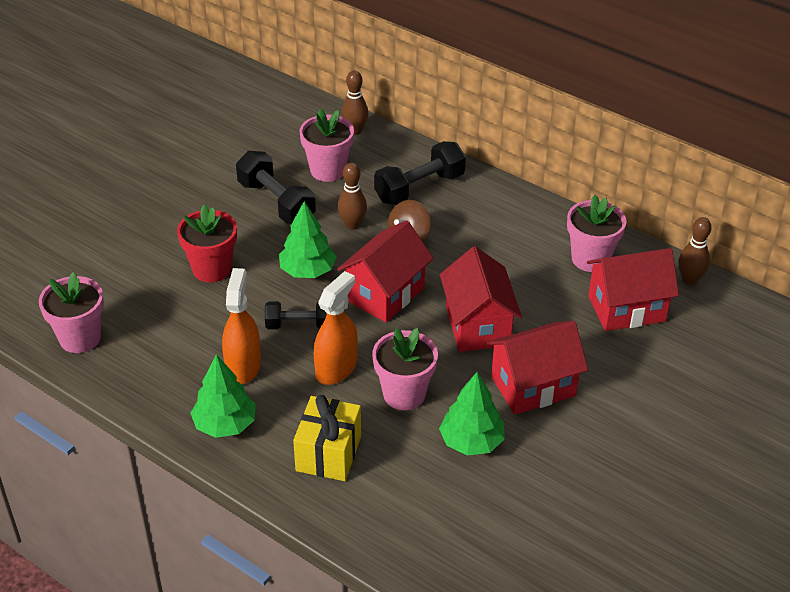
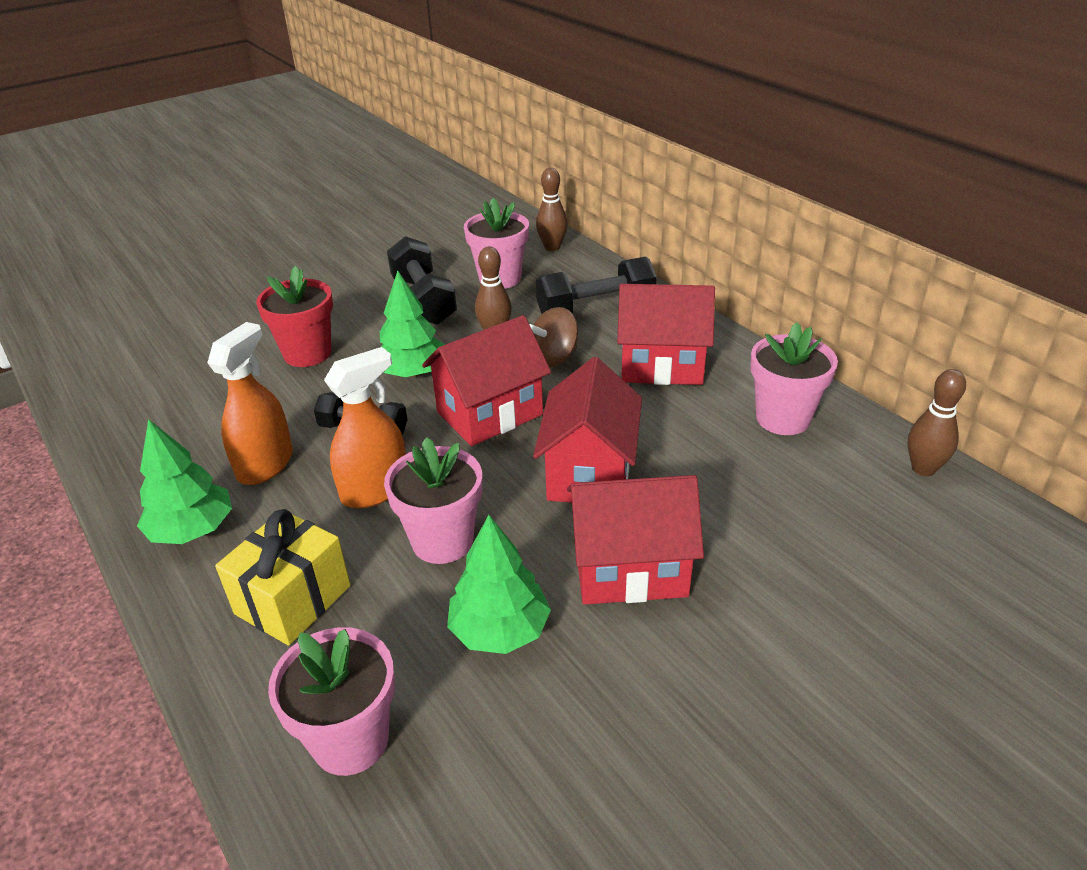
camera: 20 degrees right, 5 degrees down
pink flower pot [39,272,104,353] -> pink flower pot moved to [268,627,395,776]
red house [587,248,679,331] -> red house moved to [617,284,715,385]

